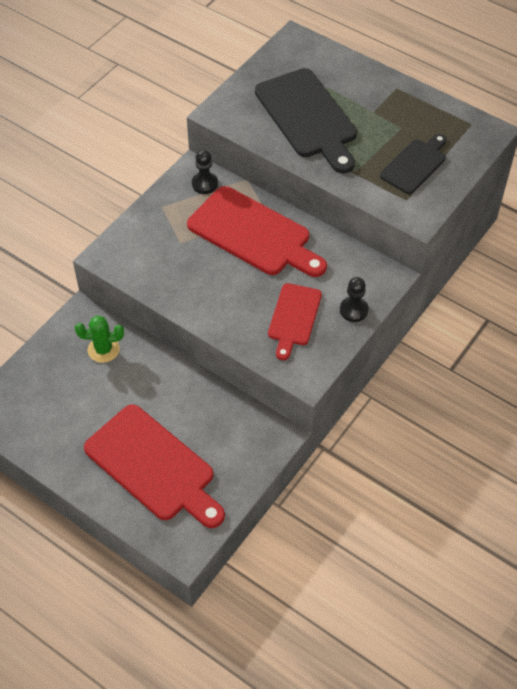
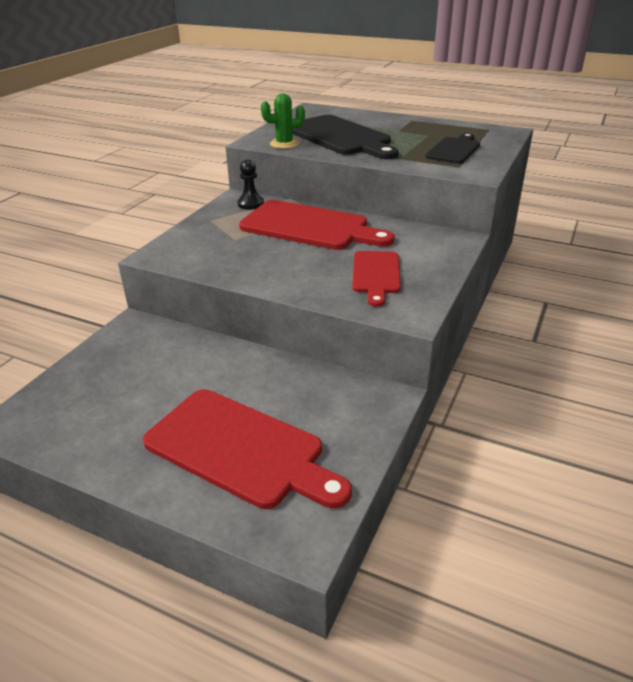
camera: 10 degrees left, 20 degrees down
green cactus [75,316,124,363] -> green cactus moved to [261,94,305,149]
black pawn [340,277,369,322] -> none

